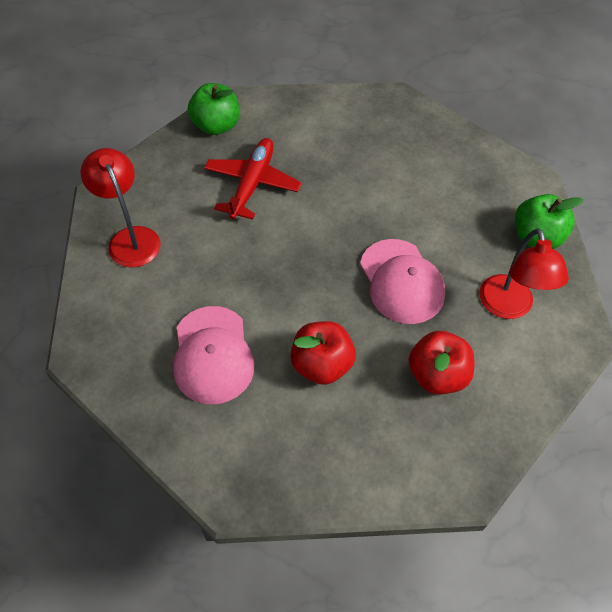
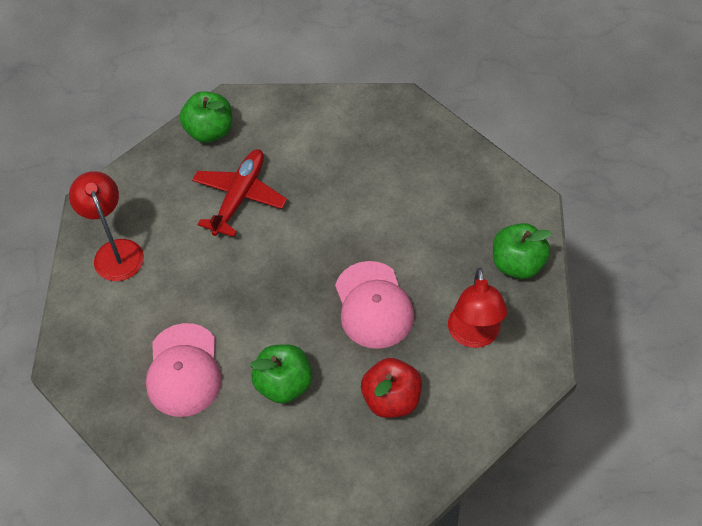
camera: 10 degrees right, 0 degrees up
red apple [291,321,356,385] -> green apple [250,344,312,404]

